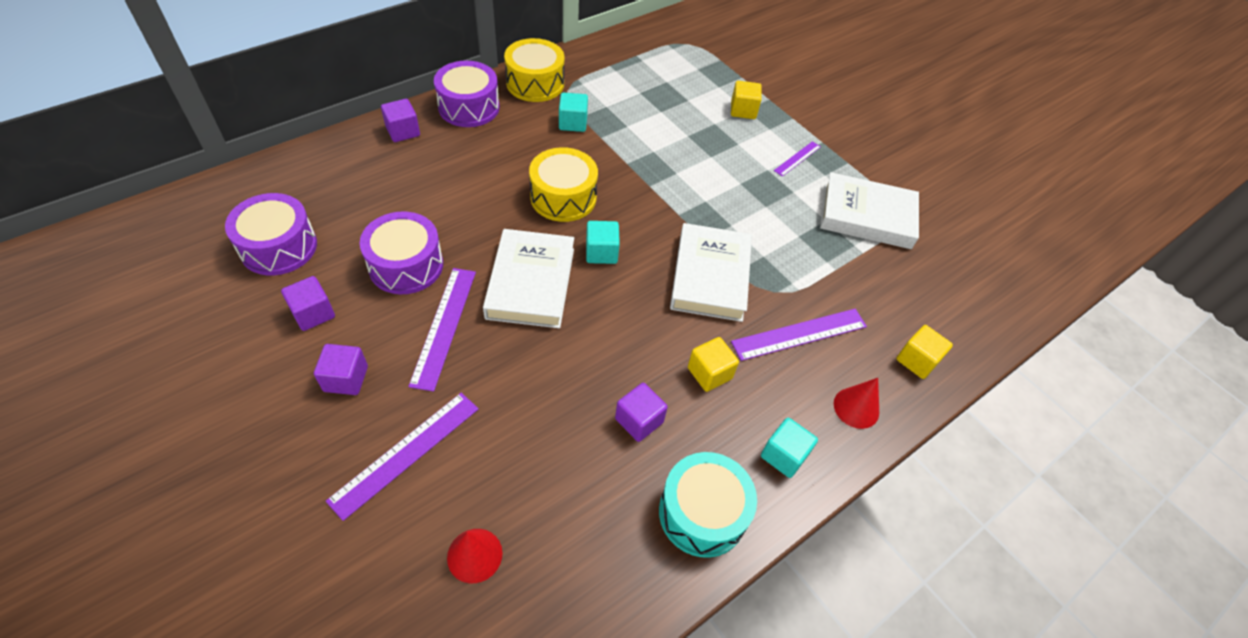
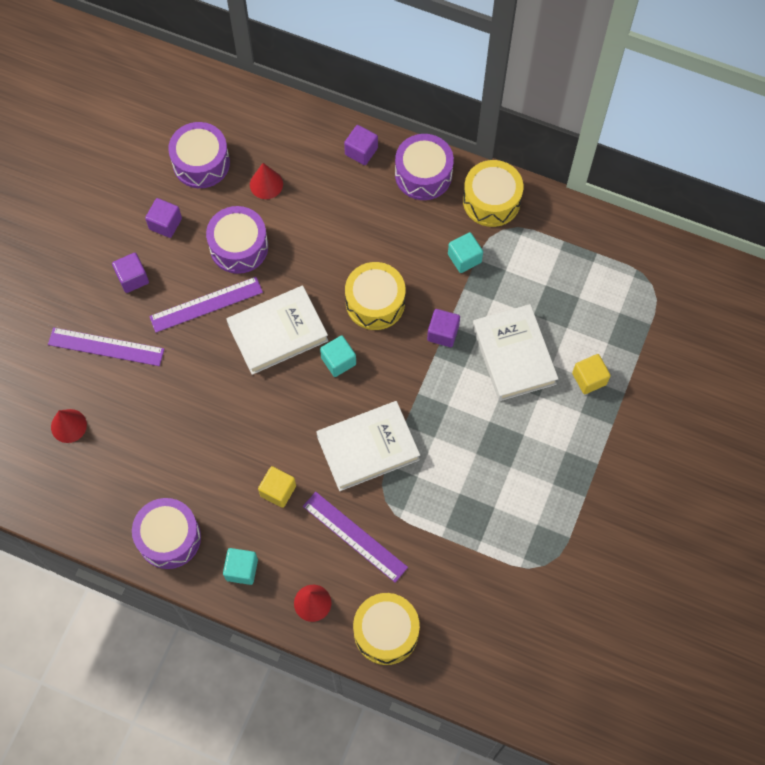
camera: 65 degrees right, 15 degrees up
purple cube [615,383,668,442] -> purple cube moved to [427,309,460,347]
turquoise drum [659,452,757,558] -> purple drum [132,498,201,569]
purple ruler [774,141,821,177] -> none
white book [820,172,919,249] -> white book moved to [472,304,559,401]
yellow cube [896,325,953,379] -> yellow drum [353,593,420,665]
none -> red cone [250,163,283,199]

